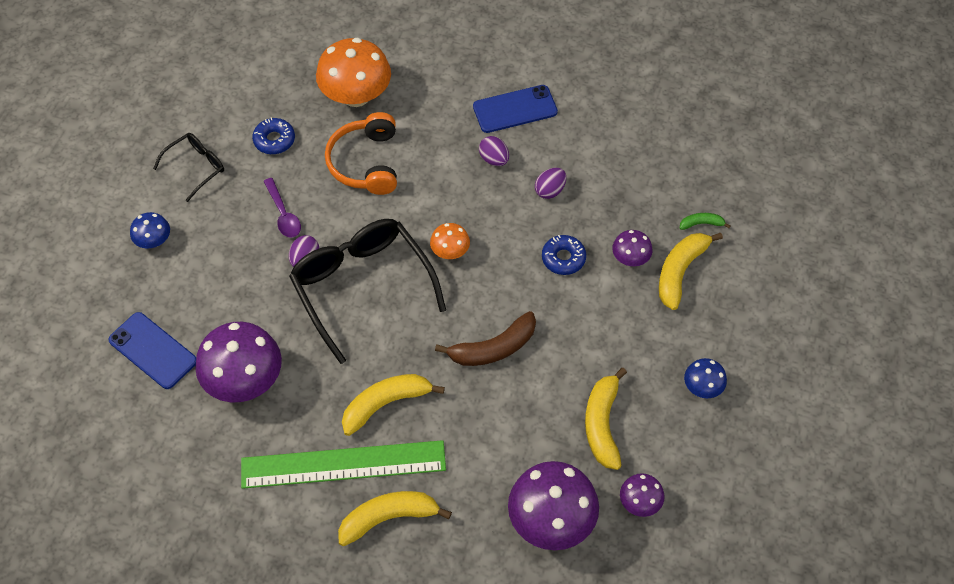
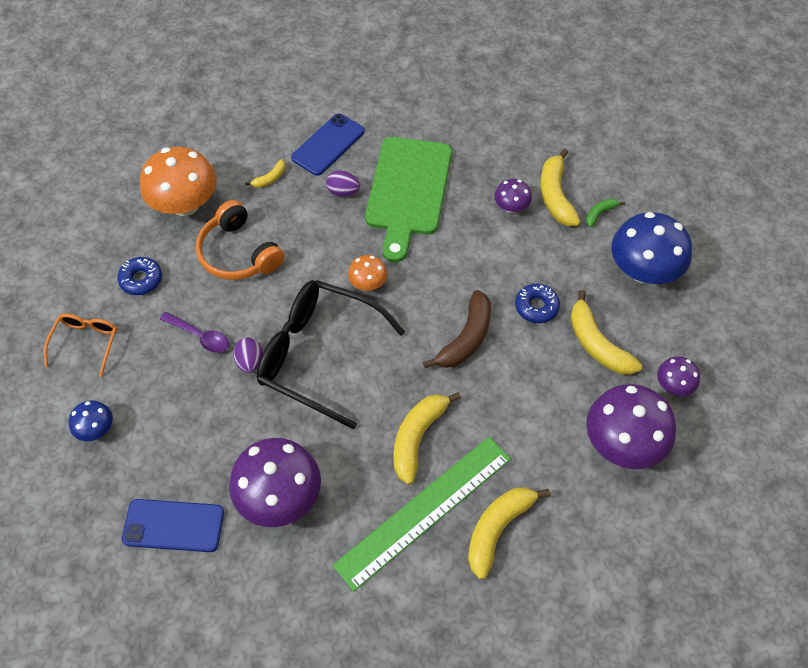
camera: 35 degrees left, 0 degrees up
black glasses [153,133,224,202] -> orange glasses [44,313,117,377]
purple egg [535,168,566,199] -> green cutting board [365,137,452,262]
blue donut [542,235,586,275] -> blue donut moved to [515,284,560,323]
green banana [680,213,730,230] -> green banana moved to [586,198,625,227]
blue mushroom [684,358,727,398] -> blue mushroom [611,212,692,284], size x2.00
none -> yellow banana [245,159,285,188]

